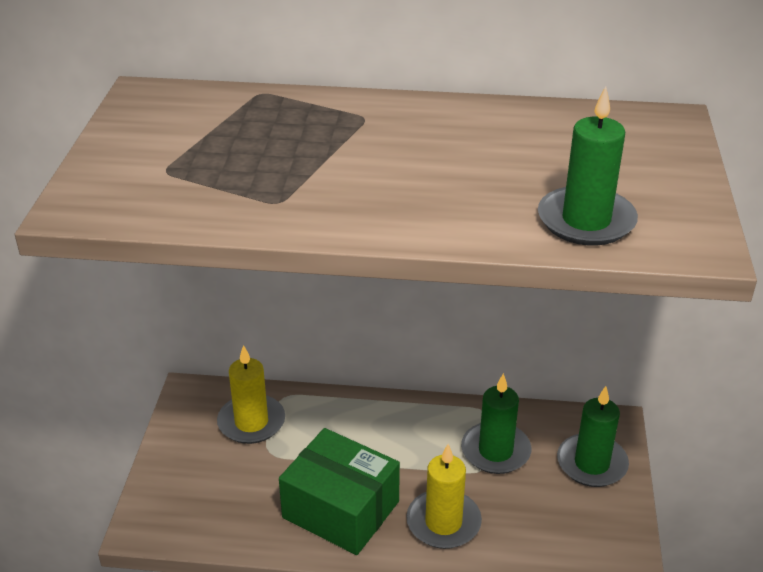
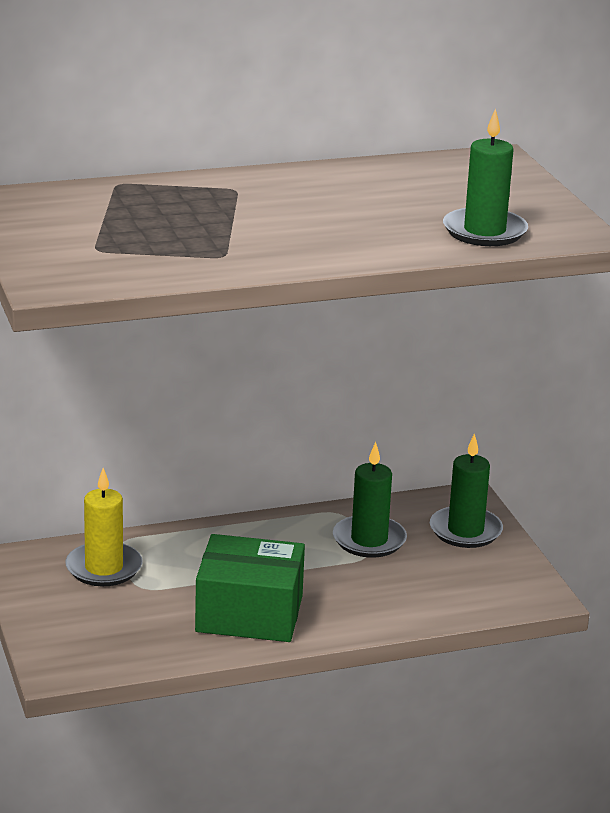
camera: 25 degrees left, 10 degrees down
yellow candle [406,444,482,549] -> none

